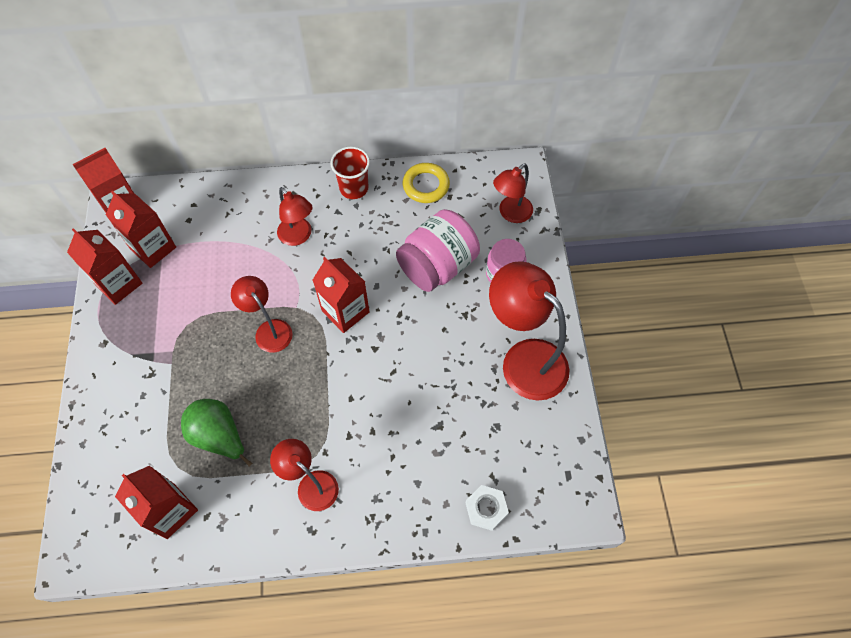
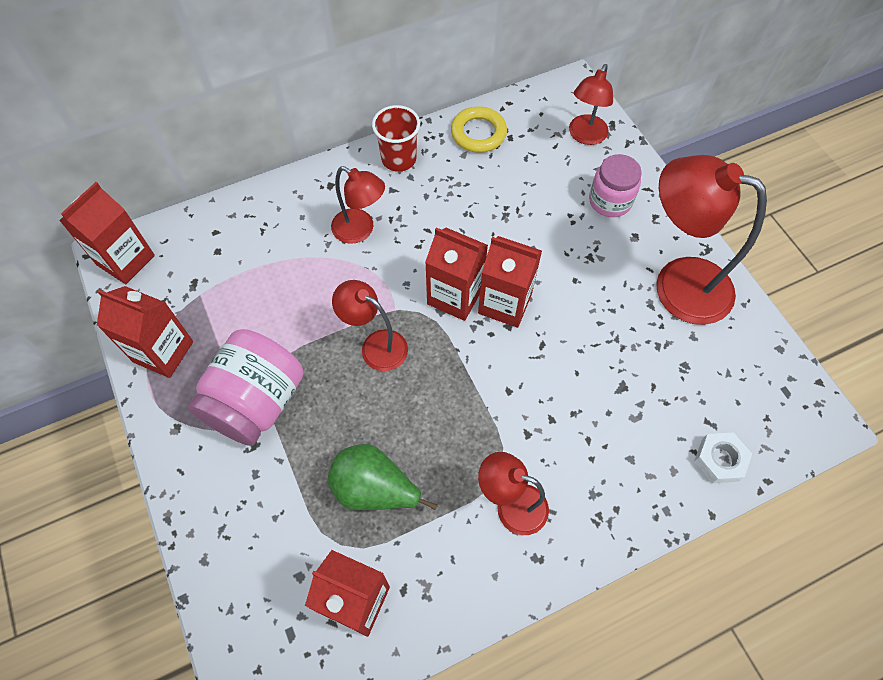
camera: 20 degrees left, 0 degrees up
red carton [106,191,176,268] -> red carton moved to [478,236,542,328]
pink jar [396,209,480,292] -> pink jar moved to [188,329,304,446]

